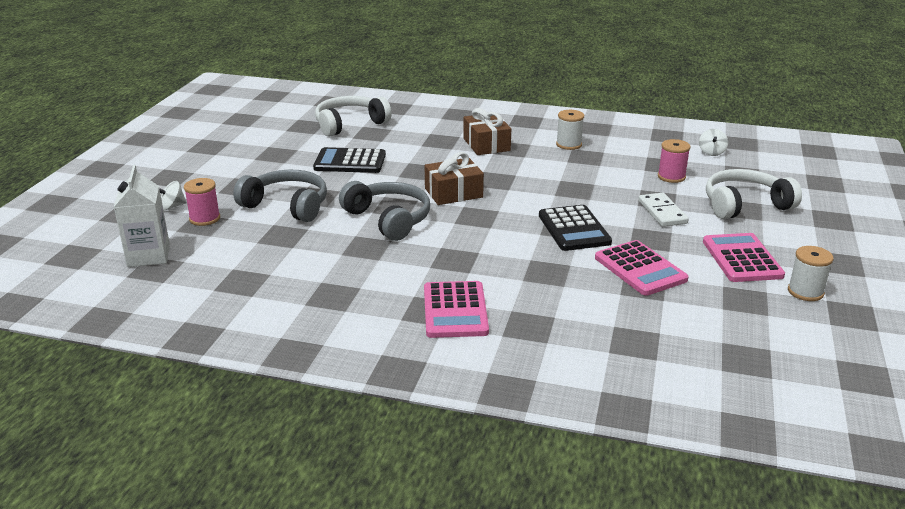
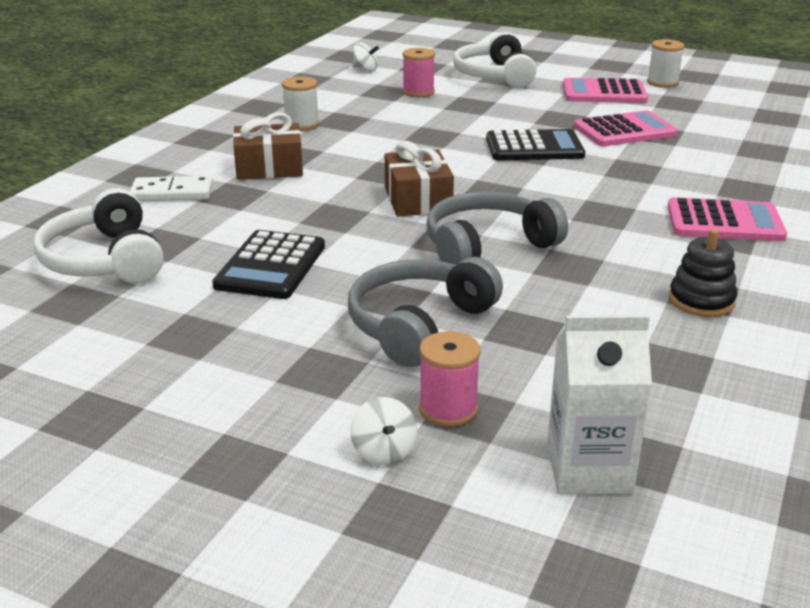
camera: 80 degrees left, 0 degrees up
white domino [638,193,689,227] -> white domino moved to [130,176,213,201]
none -> black stacking toy [669,229,737,317]

